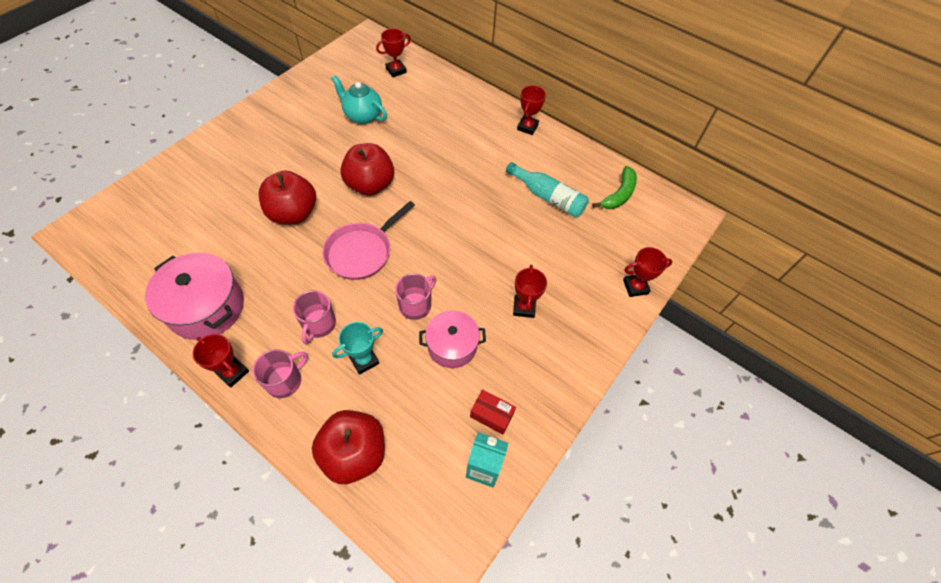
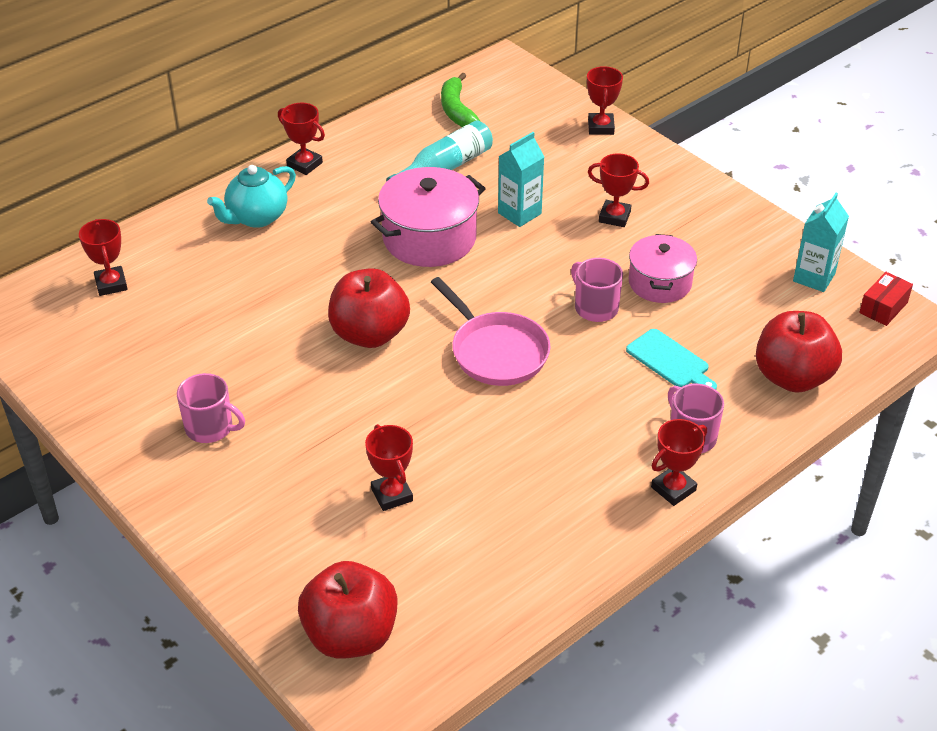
camera: 75 degrees left, 15 degrees down
pink pot [145,253,244,340] -> pink pot moved to [371,167,486,267]
red apple [259,171,316,224] -> red apple moved to [298,561,398,659]
pink mug [293,290,336,345] -> pink mug moved to [177,373,245,443]
turquoise teapot [331,75,387,124] -> turquoise teapot moved to [207,165,296,228]
turquoise trophy [332,322,383,375] -> turquoise cutting board [626,329,717,390]
red box [470,389,516,435] -> red box moved to [859,272,913,326]
green banana [592,166,637,209] -> green banana turned 150 degrees counterclockwise [441,72,480,127]
none -> red trophy [365,424,413,511]
none -> turquoise carton [498,132,544,227]

